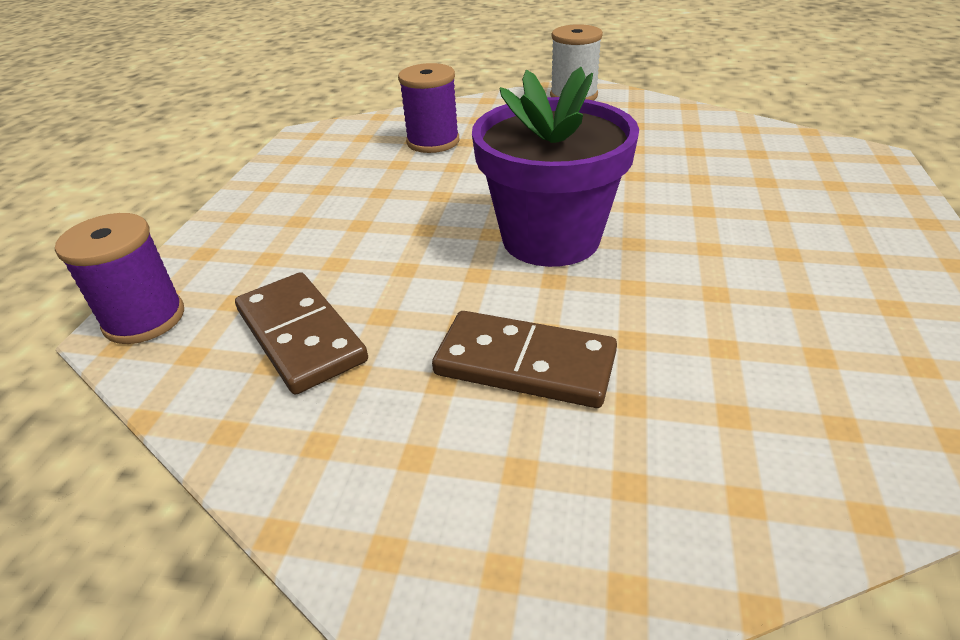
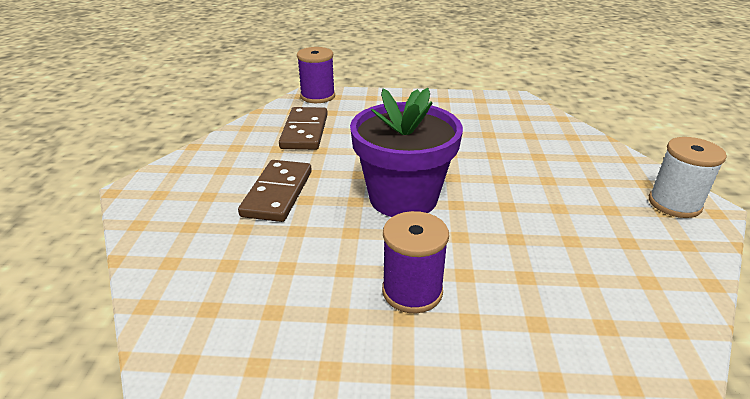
camera: 80 degrees right, 5 degrees down
brown domino [235,272,368,394] -> brown domino turned 45 degrees counterclockwise [279,107,328,150]
purple spool [398,63,459,153] -> purple spool moved to [382,211,449,313]

